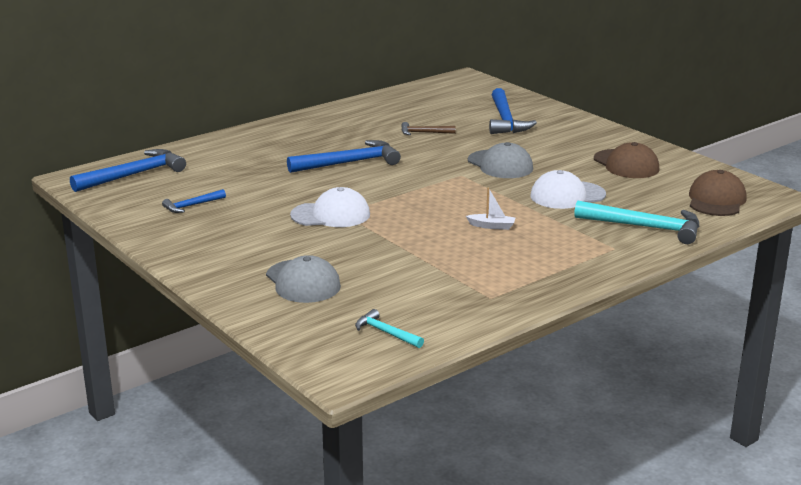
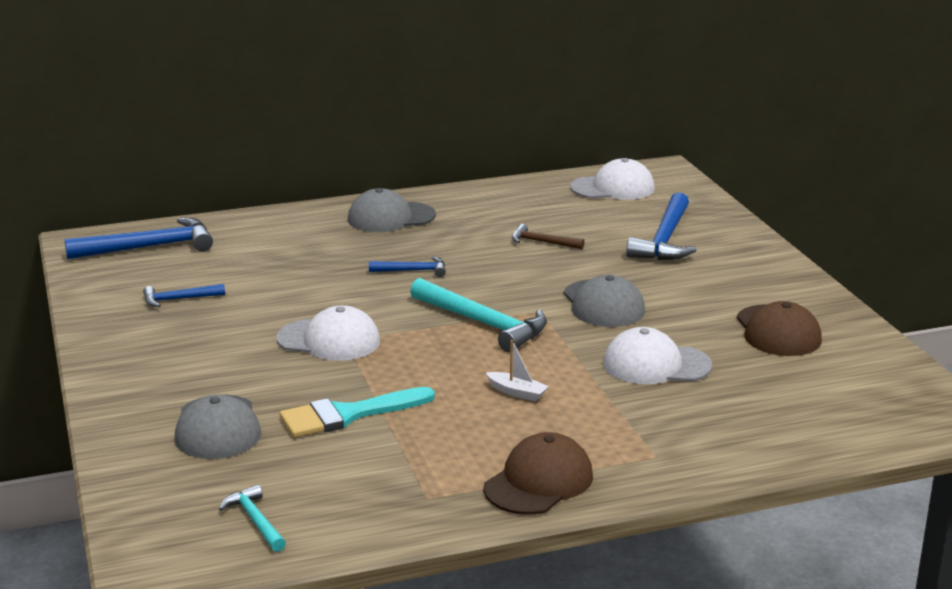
camera: 20 degrees right, 0 degrees up
blue hammer [287,140,401,173] -> blue hammer [369,256,446,277], size x0.53
turquoise hammer [574,201,699,244] -> turquoise hammer moved to [410,278,547,352]
brown cap [689,170,746,216] -> brown cap moved to [484,432,593,515]
none -> turquoise brush [280,387,435,438]
none -> grey cap [348,188,436,232]
none -> white cap [570,158,655,200]

